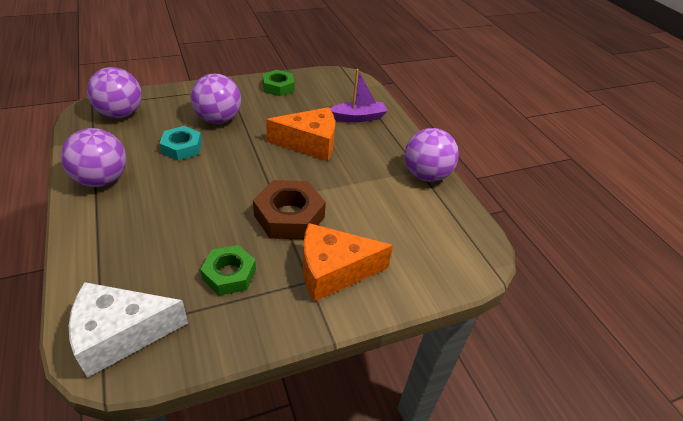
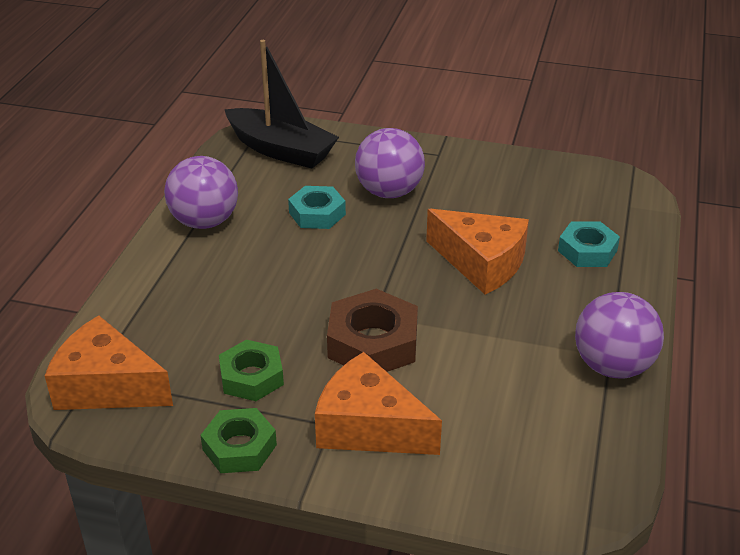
camera: 40 degrees right, 5 degrees down
white cheese [69,282,188,378] -> orange cheese [45,315,173,410]
purple ball [87,67,142,118] -> black boat [224,40,339,169]
green nut [263,70,295,96] -> green nut moved to [201,408,277,473]
purple boat [330,69,388,122] -> turquoise nut [558,221,620,267]

